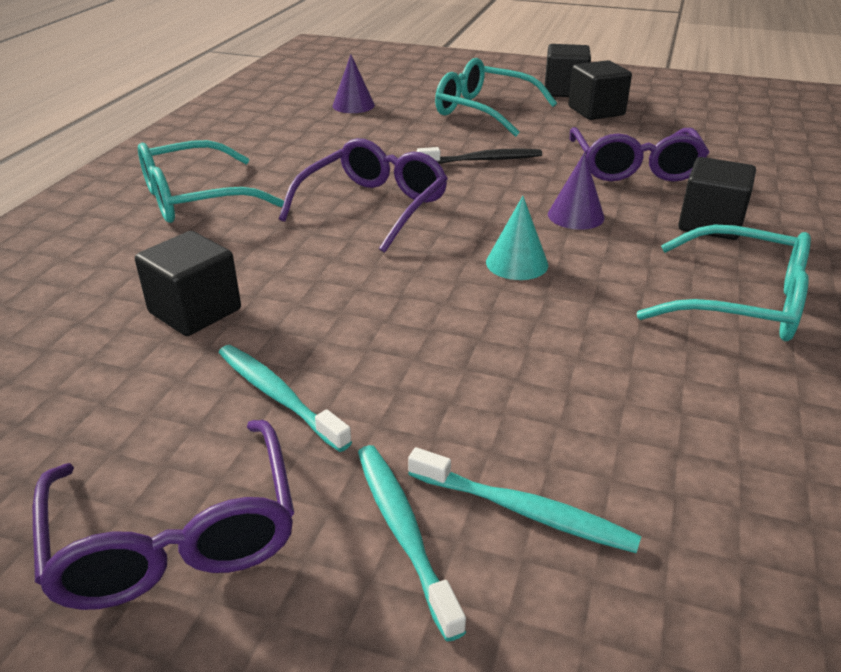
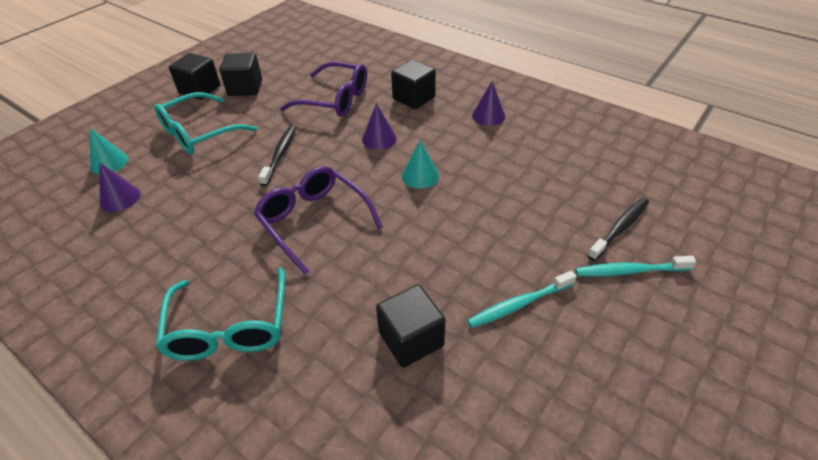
camera: 70 degrees left, 10 degrees up
purple glasses [33,420,294,610] -> none
turquoise toothbrush [408,447,641,553] -> black toothbrush [587,198,649,261]
turquoise glasses [636,225,811,341] -> purple cone [472,81,505,126]
none -> turquoise cone [90,128,128,175]

